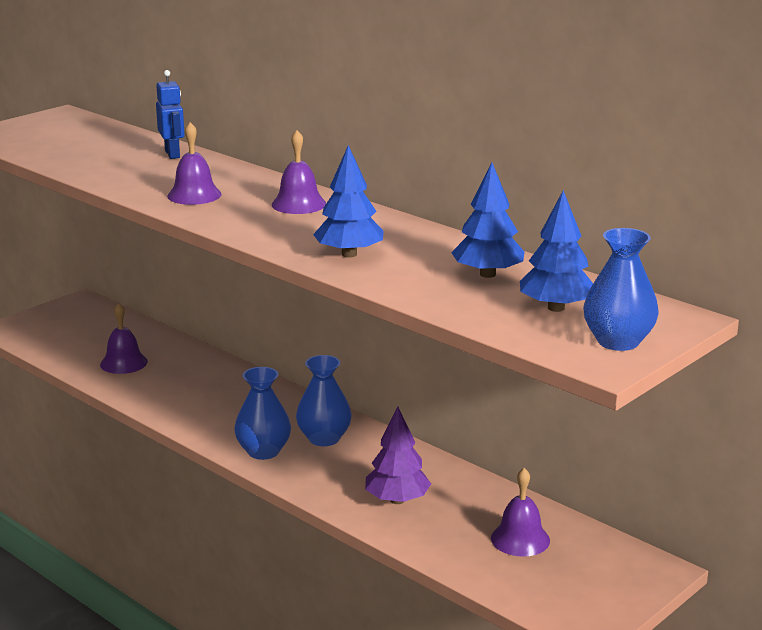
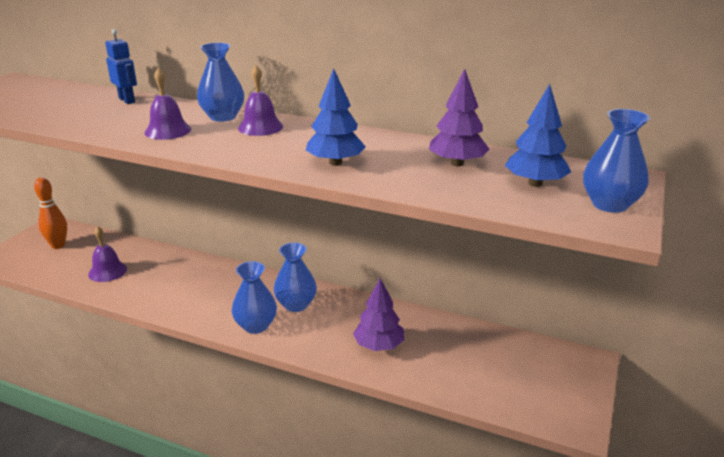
camera: 20 degrees left, 5 degrees up
blue tree [451,162,525,278] -> purple tree [429,69,489,166]
purple bell [491,468,550,557] -> none
none -> orange bowling pin [34,177,67,249]
none -> blue vase [197,42,244,122]

